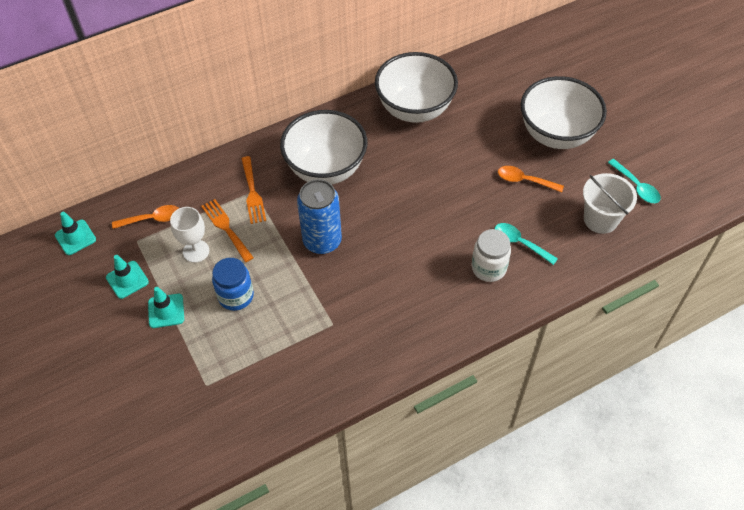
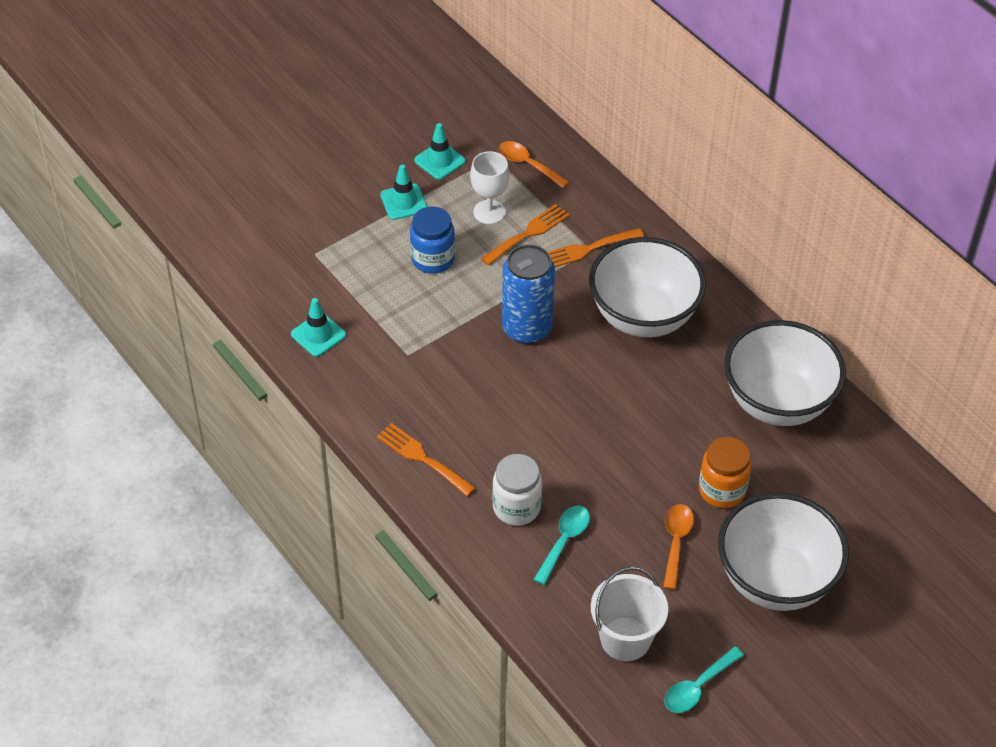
camera: 80 degrees right, 5 degrees down
turquoise traffic cone [55,212,96,255] -> turquoise traffic cone moved to [291,298,346,357]
orange spoon [112,205,179,229] -> orange spoon turned 150 degrees clockwise [499,141,569,188]
none -> orange fork [377,423,475,496]
none -> orange jar [699,437,752,508]

